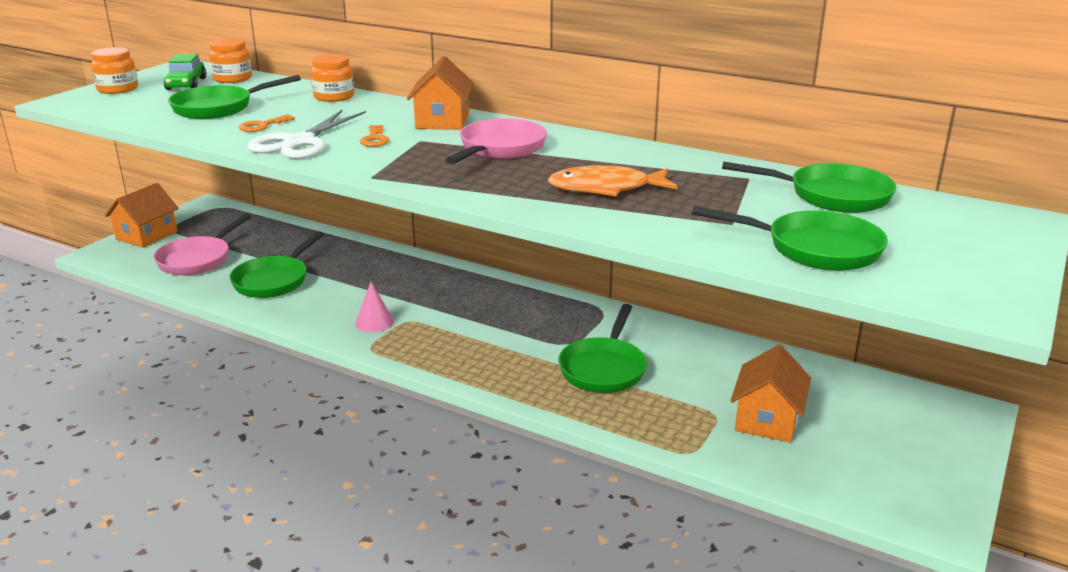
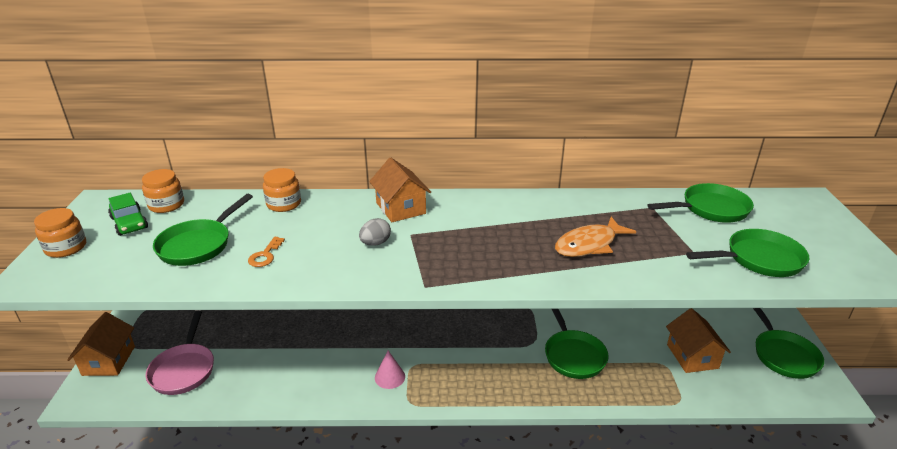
camera: 30 degrees left, 5 degrees up
green pan [229,231,324,298] -> green pan moved to [753,308,824,379]
white scissors [247,110,366,159] -> none
orange key [360,125,390,147] -> grey egg [359,218,391,246]
pink pan [446,118,547,164] -> none

